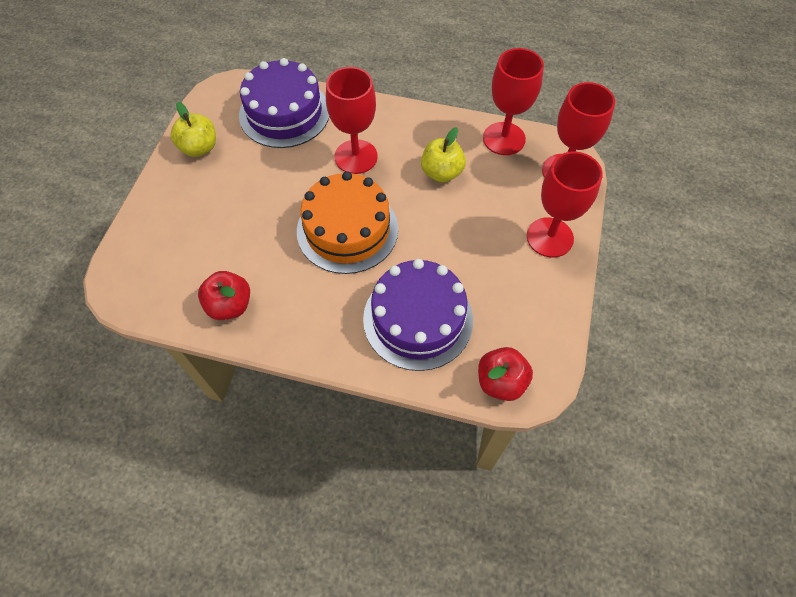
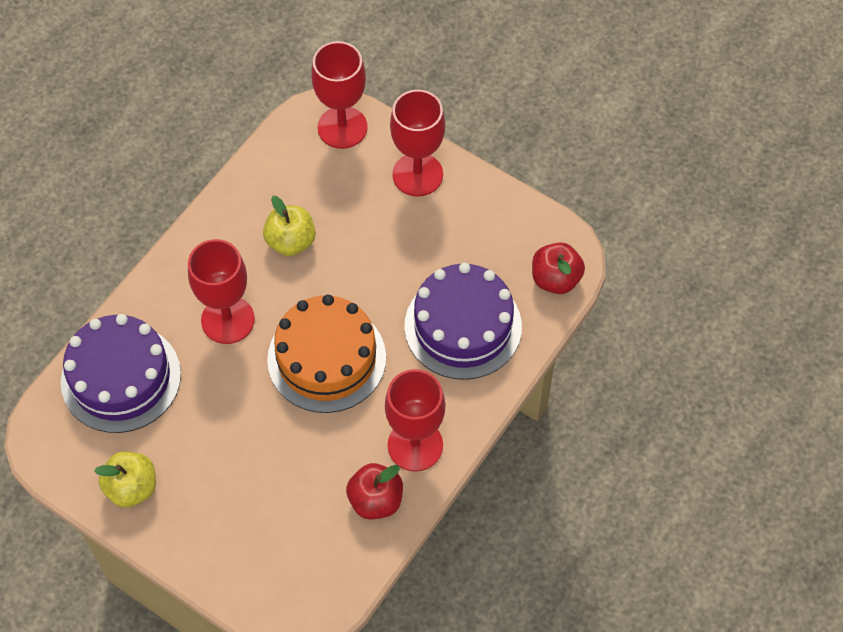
camera: 70 degrees left, 0 degrees up
red goblet [483,48,544,155] -> red goblet moved to [385,369,445,472]

